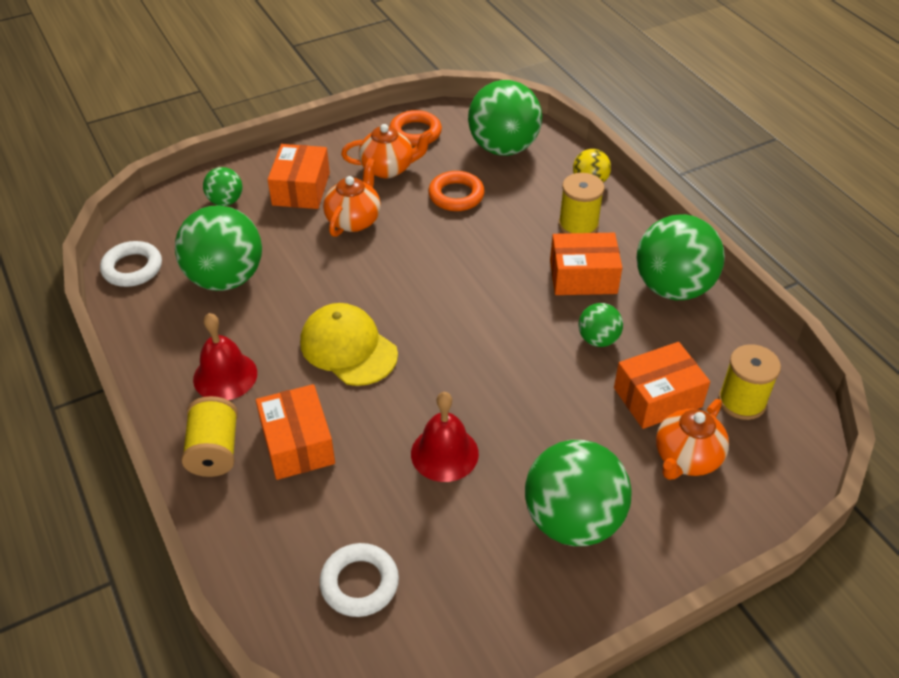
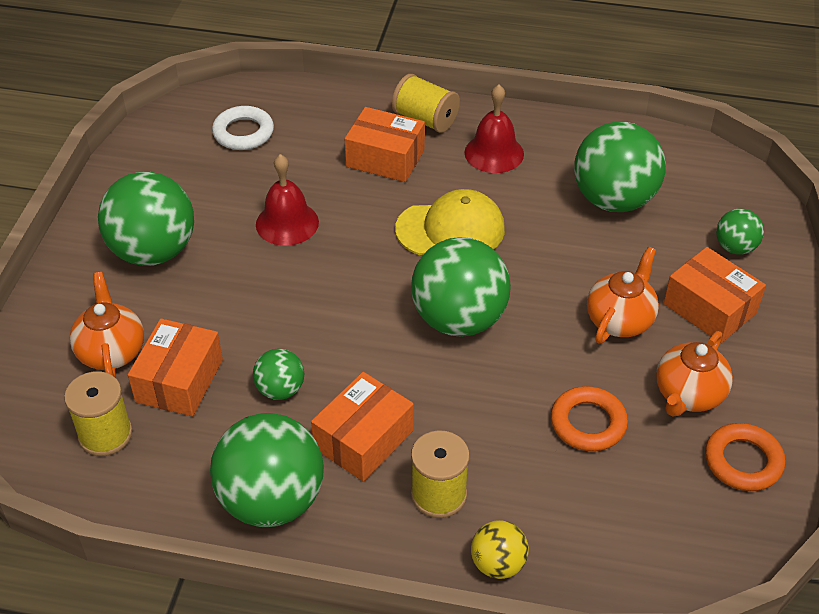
camera: 130 degrees right, 0 degrees up
white ring [100,241,162,287] -> none
orange teapot [323,158,381,237] -> orange teapot turned 120 degrees counterclockwise [587,247,659,343]
green ball [468,80,542,156] -> green ball moved to [411,237,511,337]

